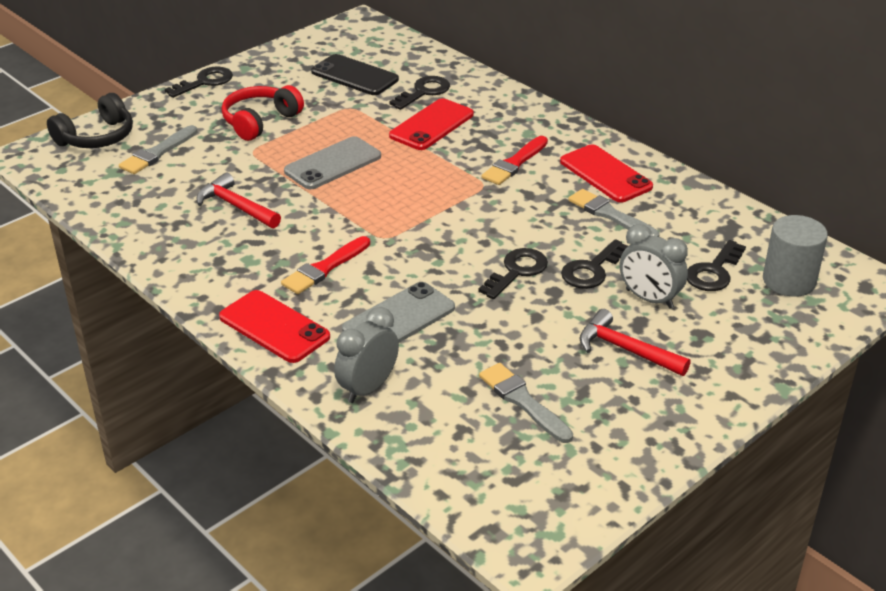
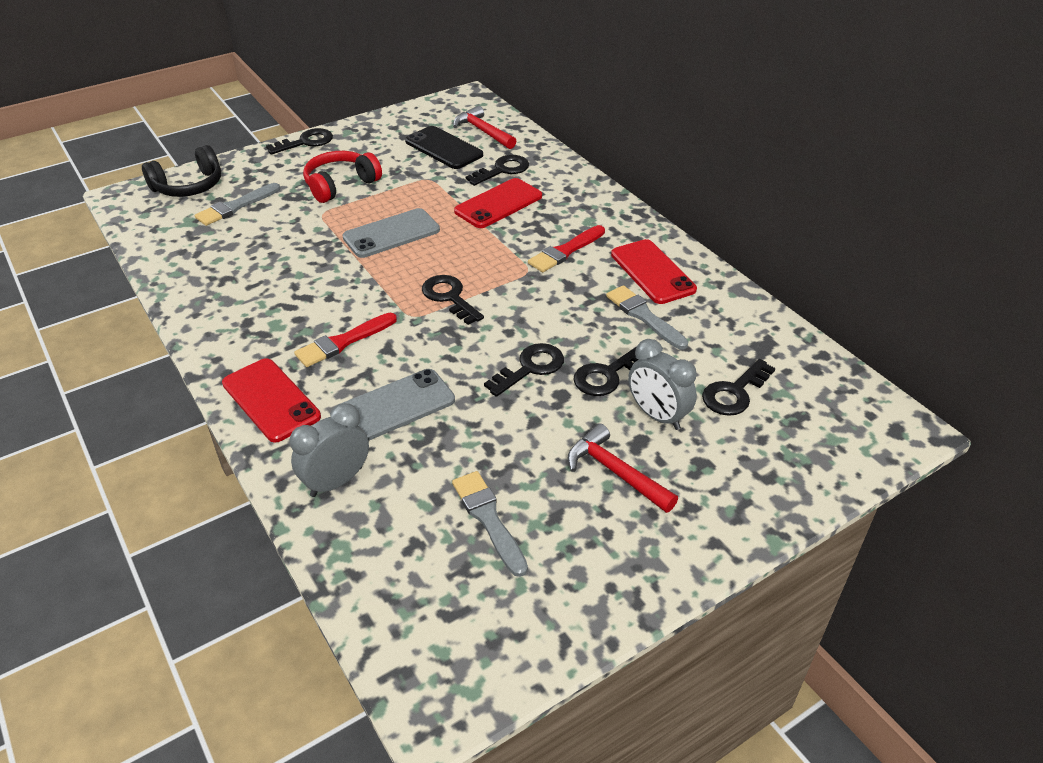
camera: 10 degrees right, 5 degrees up
red hammer [197,173,281,228] -> red hammer moved to [453,105,516,149]
grey cylinder [763,215,828,297] -> none
none -> black key [422,275,484,325]

